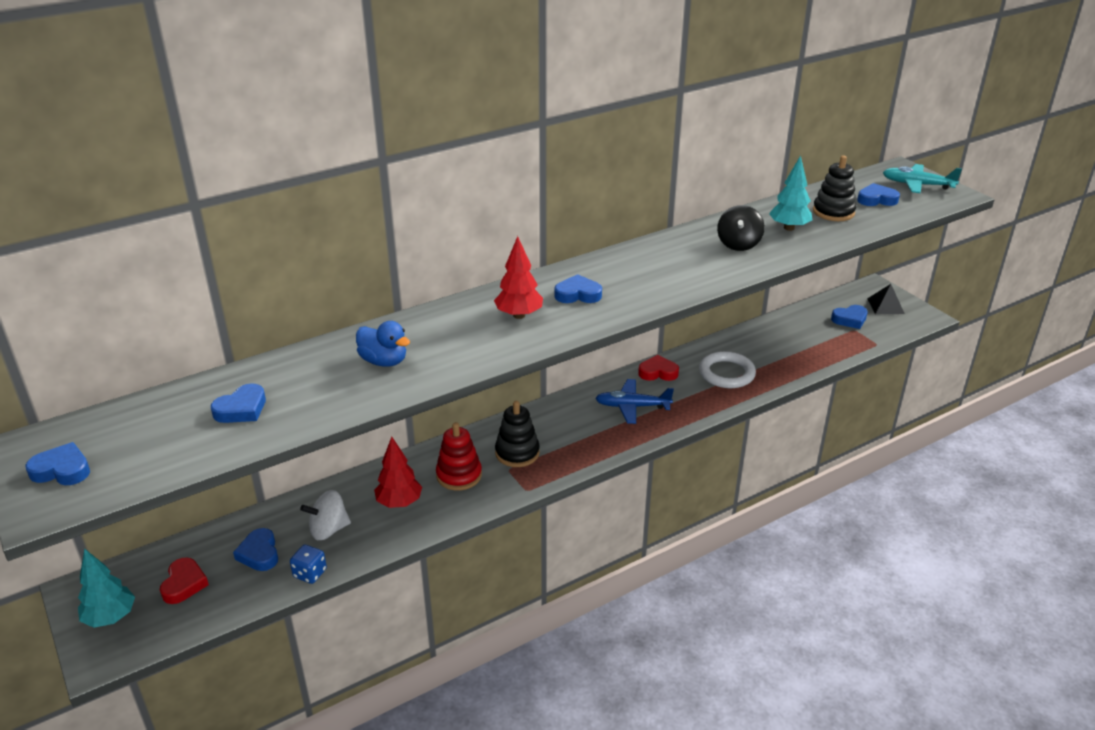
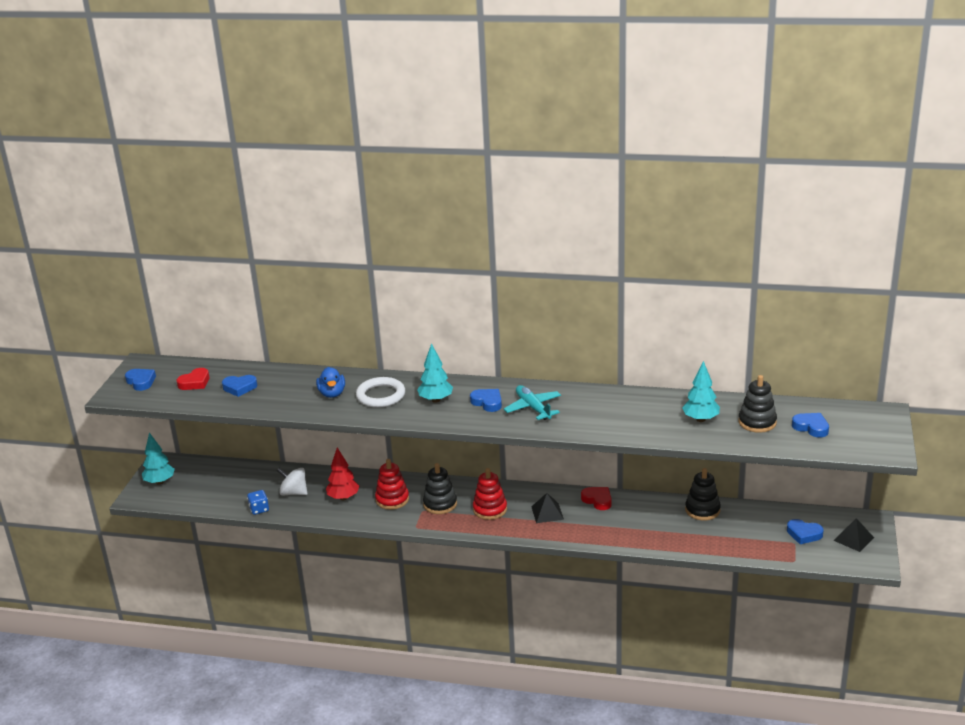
camera: 45 degrees right, 5 degrees down
red heart [160,557,209,604] -> red heart moved to [177,368,209,390]
blue heart [233,528,278,571] -> none
red tree [494,236,543,319] -> turquoise tree [417,343,453,403]
blue plane [595,379,674,424] -> black pyramid [531,493,564,523]
white ring [699,351,756,388] -> white ring moved to [356,377,405,408]
black spinning top [717,205,765,251] -> none
turquoise plane [883,164,962,193] -> turquoise plane moved to [504,385,561,420]
none -> red stacking toy [473,468,507,520]
none -> black stacking toy [685,468,721,520]

